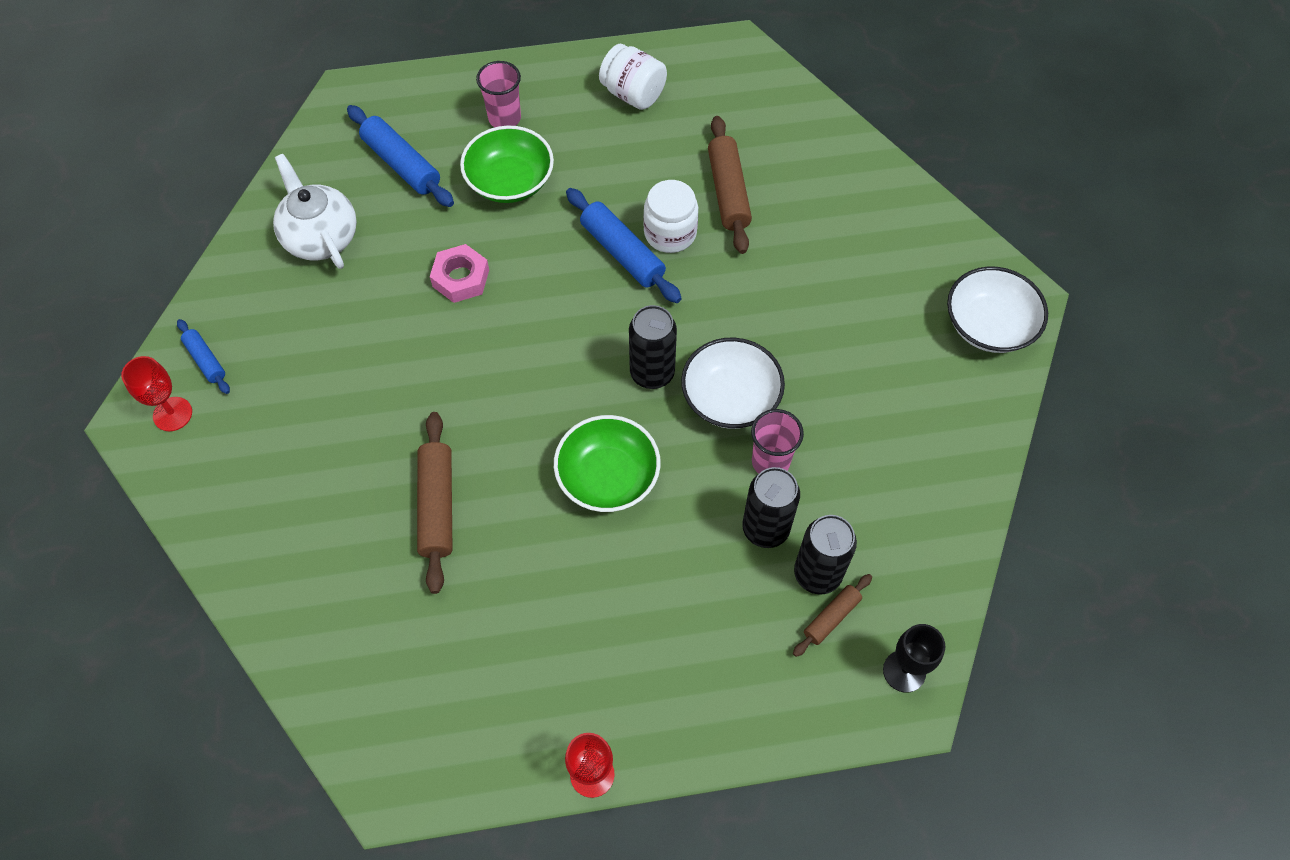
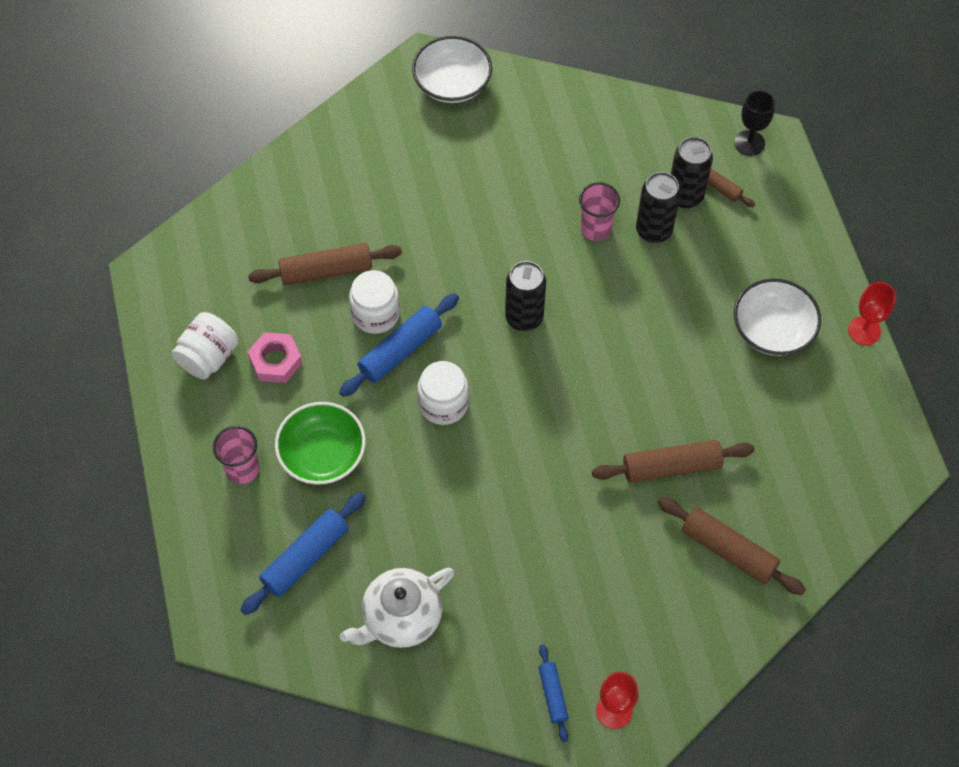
camera: 95 degrees left, 0 degrees up
blue rolling pin [177,319,230,394] -> blue rolling pin turned 60 degrees counterclockwise [539,644,569,742]
pink nut [430,244,489,303] -> pink nut moved to [248,332,303,383]
green bowl [554,415,661,512] -> none
white bowl [681,338,785,429] -> white bowl moved to [734,279,821,356]
none -> white jar [418,361,469,425]
none -> brown rolling pin [657,497,806,595]

